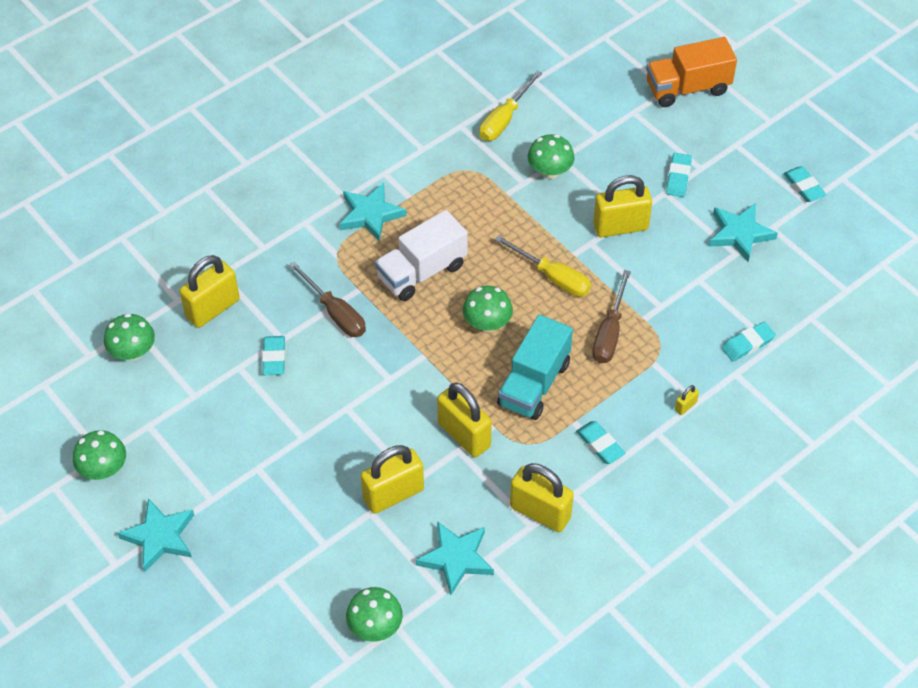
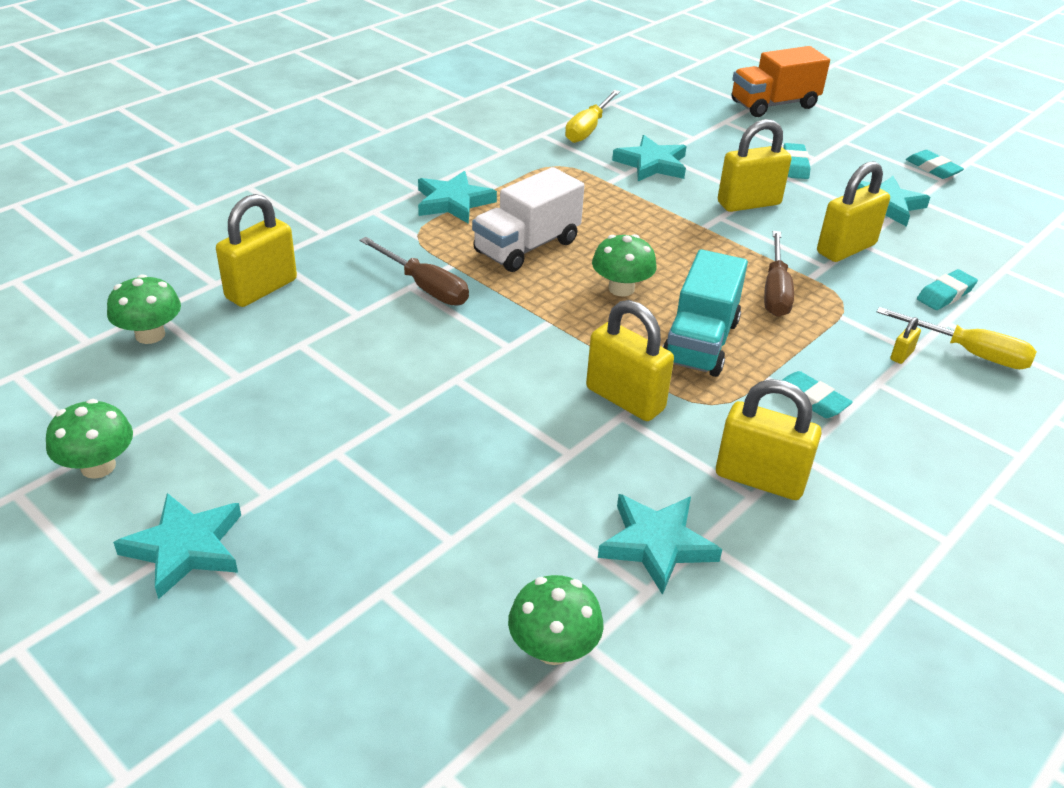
camera: 10 degrees left, 15 degrees down
turquoise eraser [262,336,285,375] -> none
yellow padlock [361,445,424,514] -> yellow padlock moved to [817,161,890,262]
yellow screwdriver [495,235,591,297] -> yellow screwdriver moved to [877,307,1037,369]
green mushroom [528,134,575,179] -> turquoise star [612,135,687,181]

